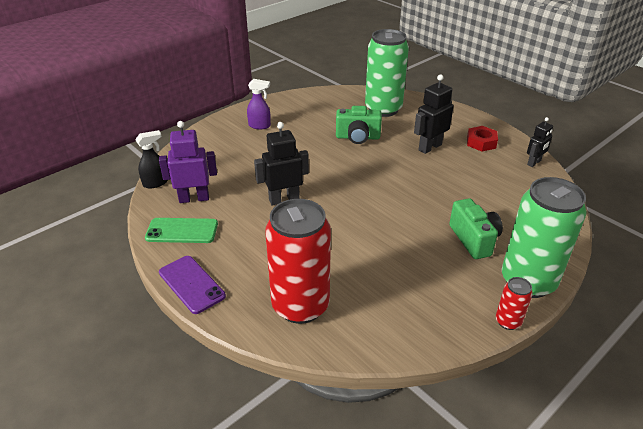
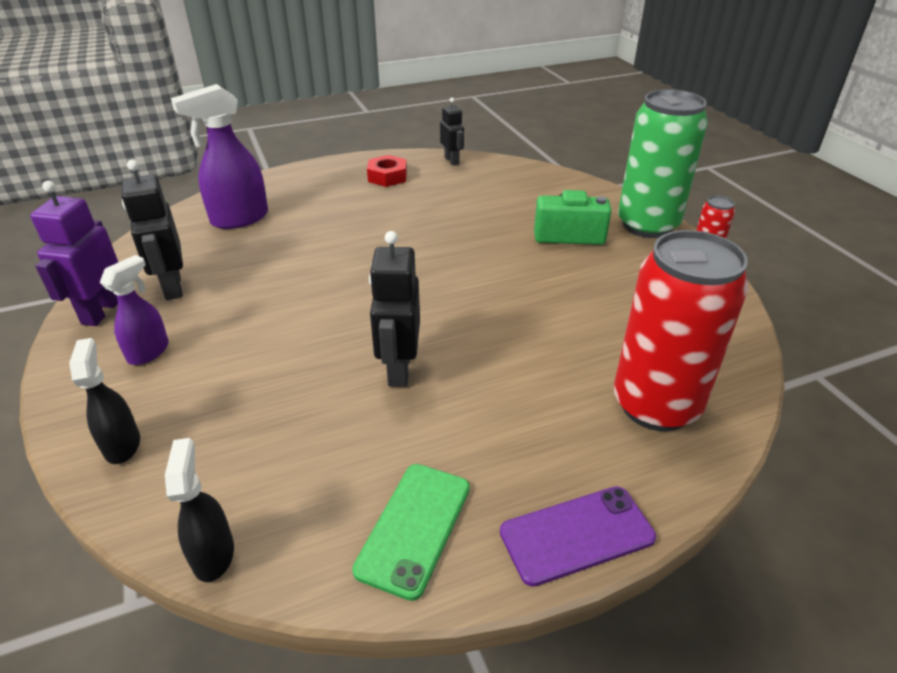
camera: 70 degrees left, 0 degrees up
purple robot [159,121,217,203] -> purple robot moved to [30,181,118,326]
green camera [336,106,382,144] -> none
green can [365,29,409,117] -> purple spray bottle [171,84,268,229]
black robot [414,74,454,154] -> black robot moved to [122,160,183,300]
none -> black spray bottle [69,338,140,464]

